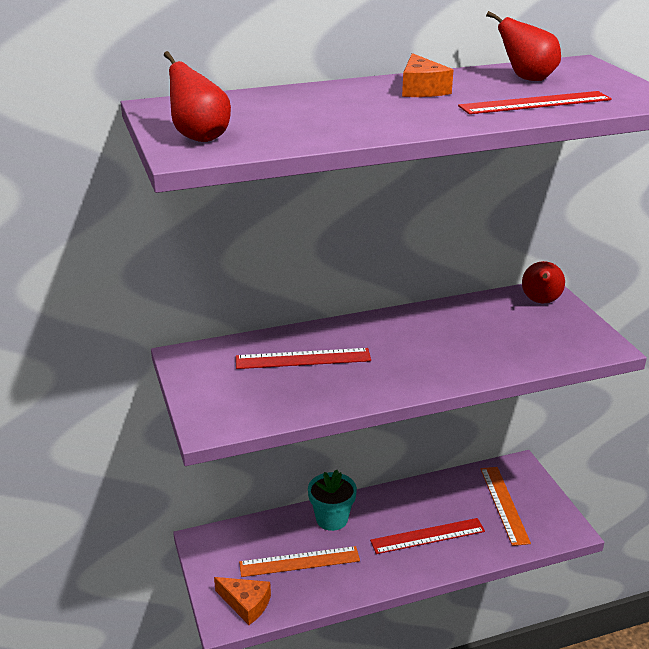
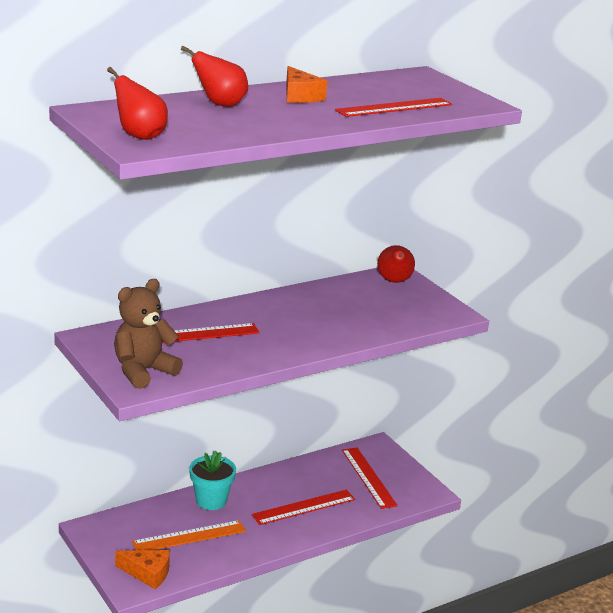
camera: 15 degrees left, 5 degrees down
orange ruler [480,467,531,546] -> red ruler [342,448,398,509]
red pear [486,11,561,81] -> red pear moved to [181,45,248,107]
none -> brown teddy bear [114,279,183,389]

